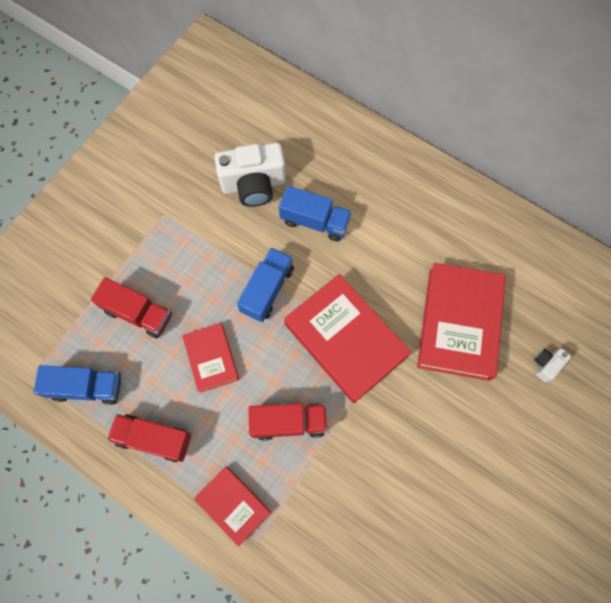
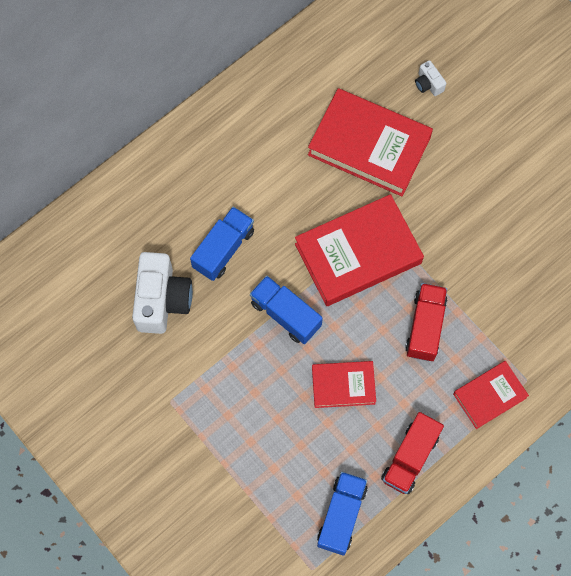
camera: 75 degrees left, 0 degrees up
red truck [91,277,172,338] -> none

